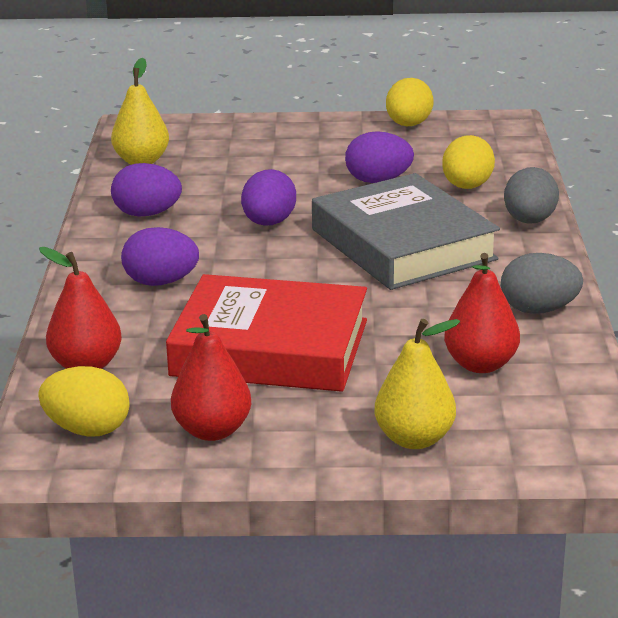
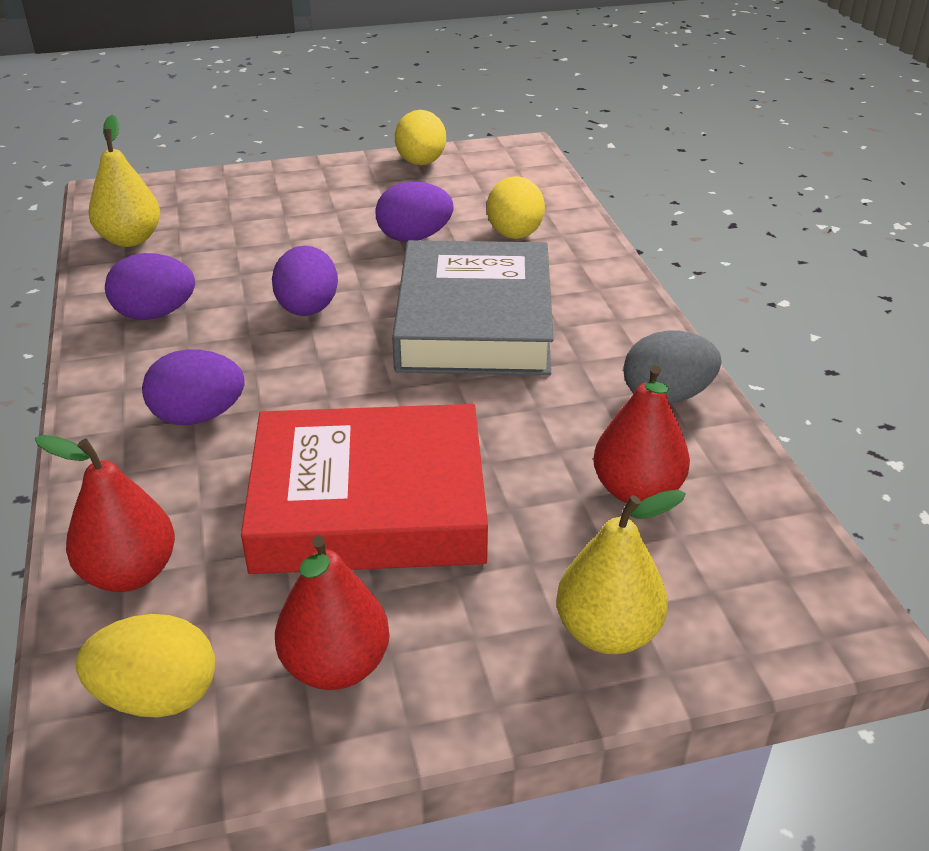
camera: 15 degrees left, 10 degrees up
grey book [312,173,500,290] -> grey book turned 45 degrees clockwise [392,240,554,375]
grey egg [504,167,559,224] -> none

